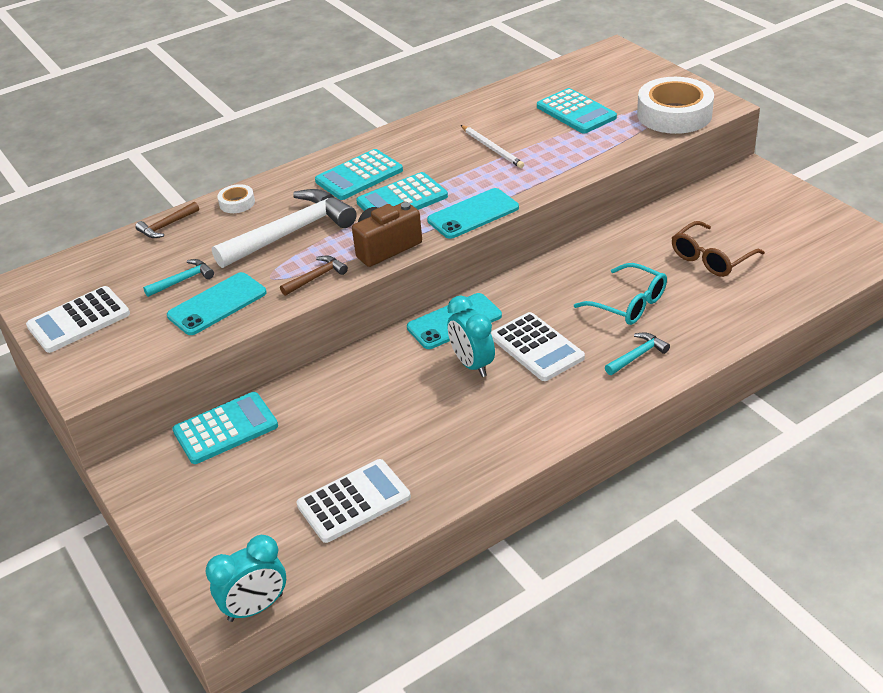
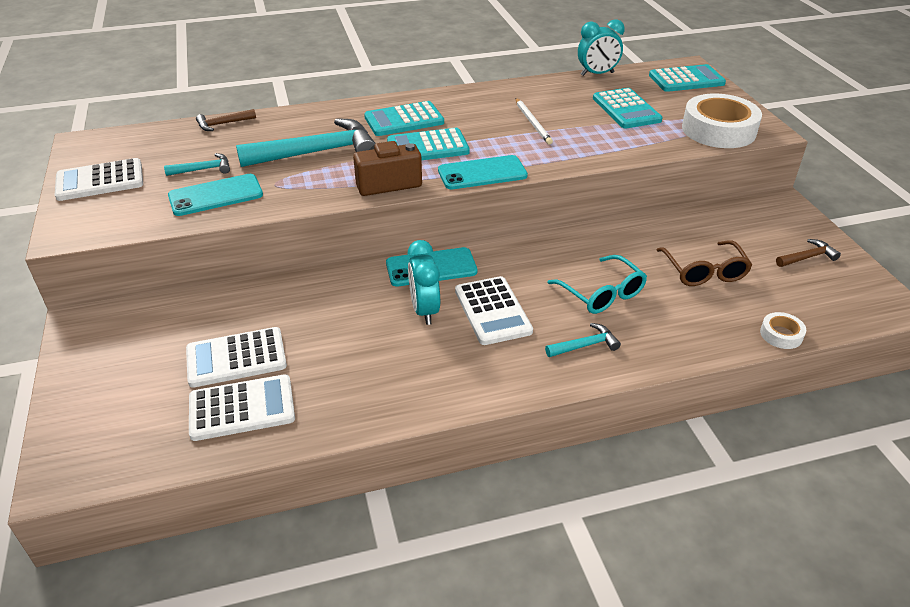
camera: 15 degrees right, 0 degrees up
turquoise calculator [172,392,278,464] -> turquoise calculator moved to [649,64,726,92]
turquoise clock [206,535,286,622] -> turquoise clock moved to [578,19,625,76]
white hammer [212,189,357,268] -> turquoise hammer [236,118,376,167]
white tape [217,184,255,213] -> white tape moved to [760,312,806,349]
brown hammer [280,255,348,296] -> brown hammer moved to [776,239,841,267]
brown glasses [672,221,765,277] -> brown glasses turned 75 degrees counterclockwise [657,240,752,286]
none -> white calculator [186,327,287,388]

